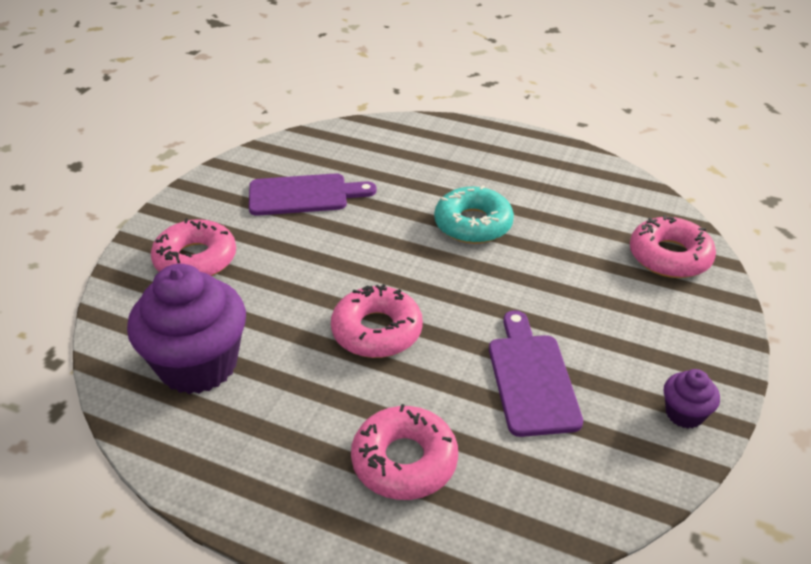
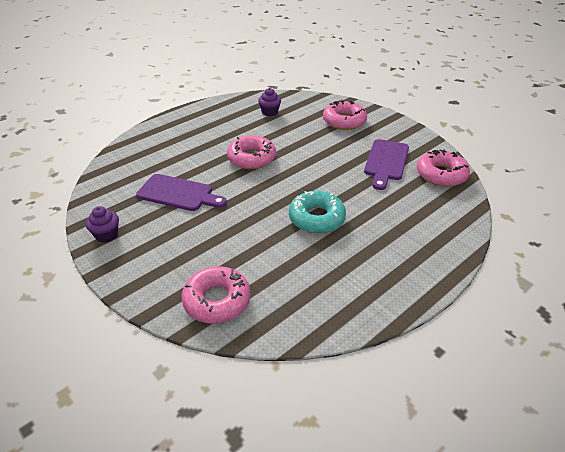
camera: 115 degrees right, 0 degrees up
purple cupcake [127,264,246,394] -> purple cupcake [258,88,281,116], size x0.46
pink donut [351,404,458,500] -> pink donut moved to [417,149,470,187]

